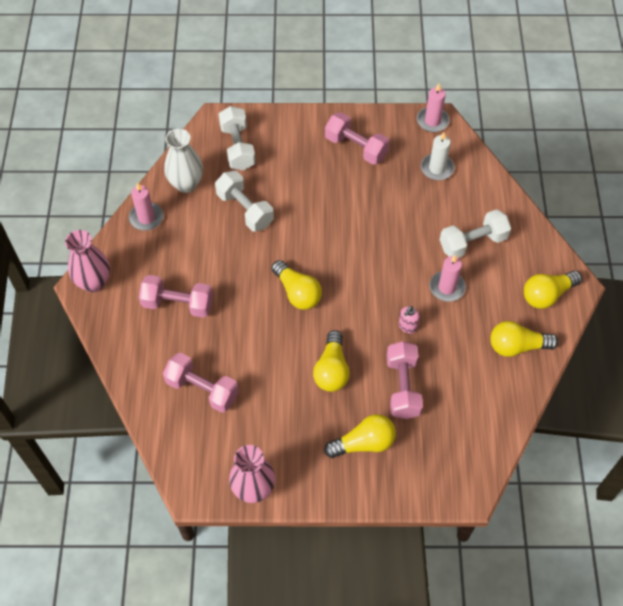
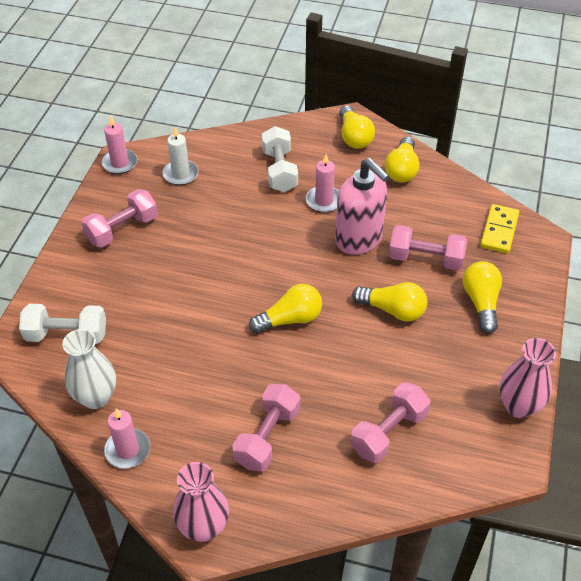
camera: 75 degrees left, 10 degrees down
white dumbbell [215,171,274,232] -> none
pink soap dispenser [399,306,420,334] -> pink soap dispenser [335,158,390,255], size x2.49
none -> yellow domino [480,204,519,254]

